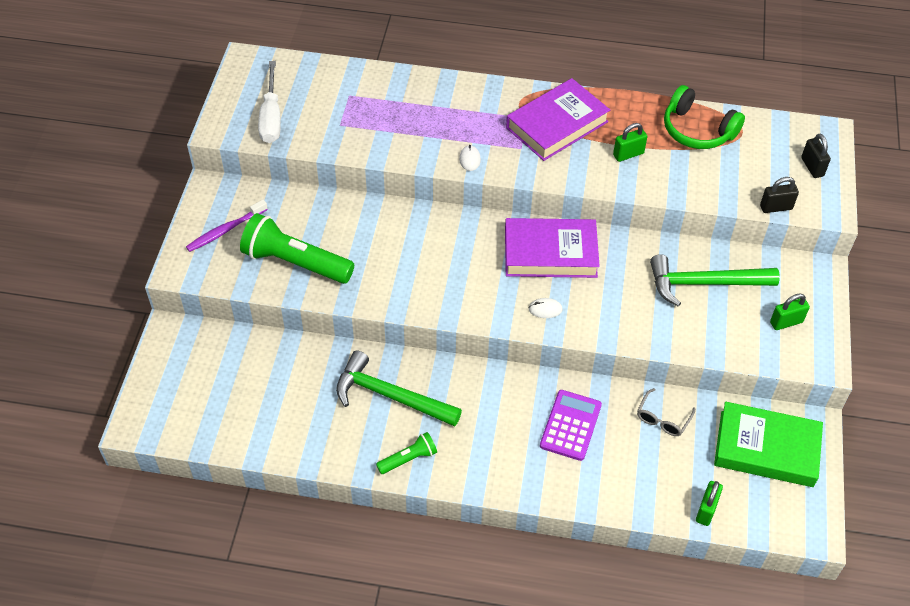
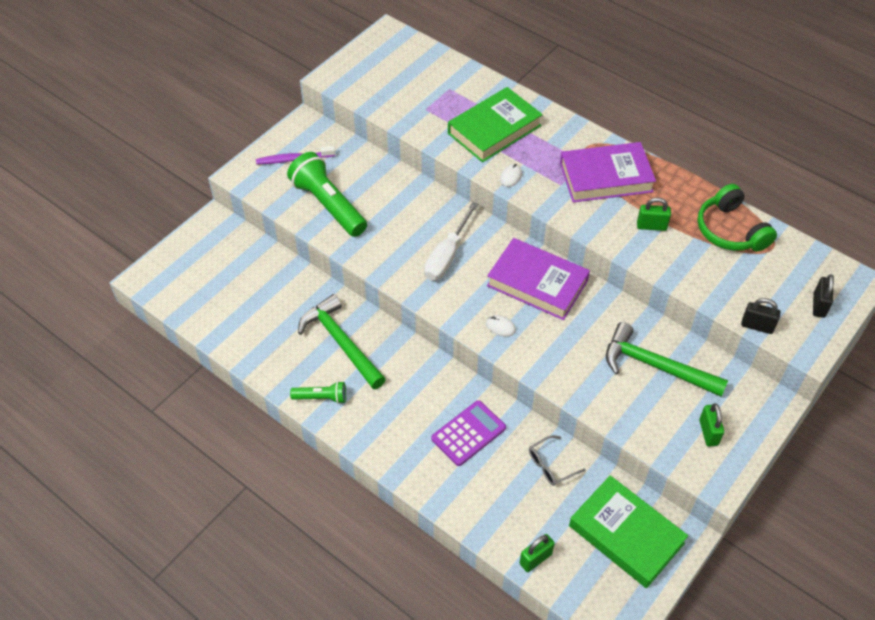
camera: 30 degrees right, 0 degrees up
white screwdriver [258,61,281,143] -> white screwdriver moved to [424,202,478,280]
green padlock [770,294,810,330] -> green padlock turned 75 degrees clockwise [699,403,724,447]
none -> green book [448,87,543,162]

